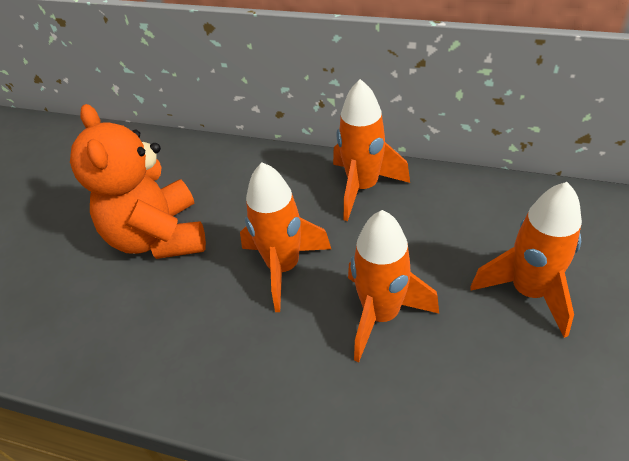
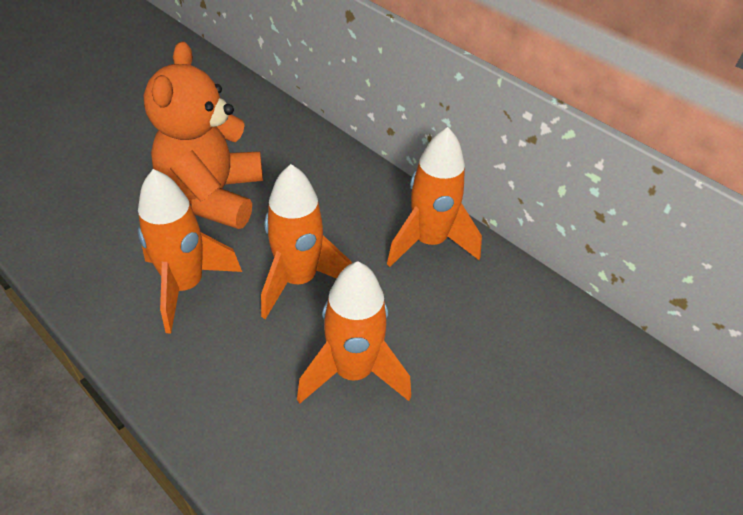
camera: 20 degrees right, 0 degrees up
orange rocket [470,182,582,338] -> orange rocket moved to [137,169,242,334]

